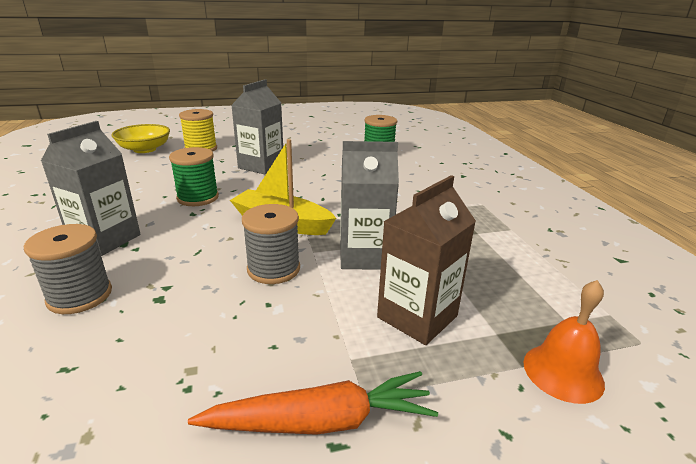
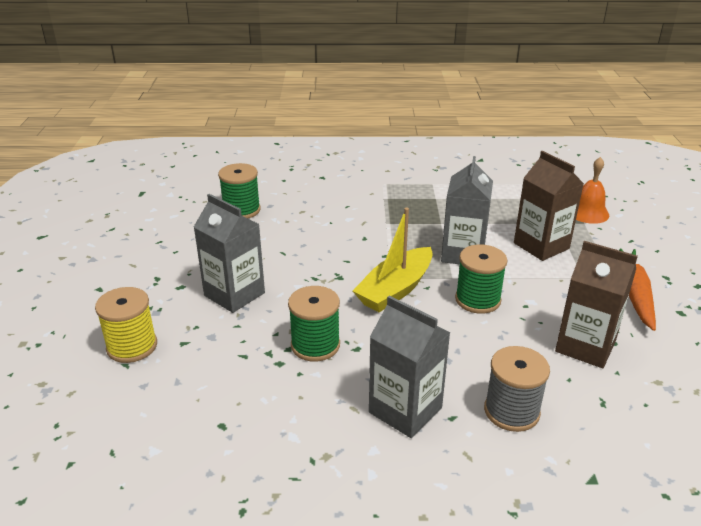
camera: 75 degrees left, 5 degrees up
yellow bowl [111,124,170,153] -> none
grey spool [242,204,300,284] -> green spool [455,244,508,314]
none -> brown carton [555,241,638,368]

